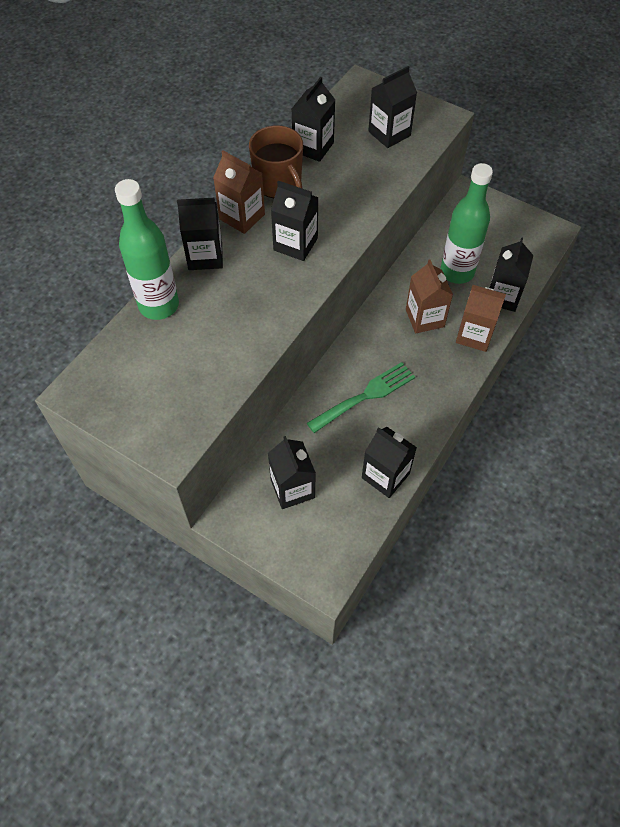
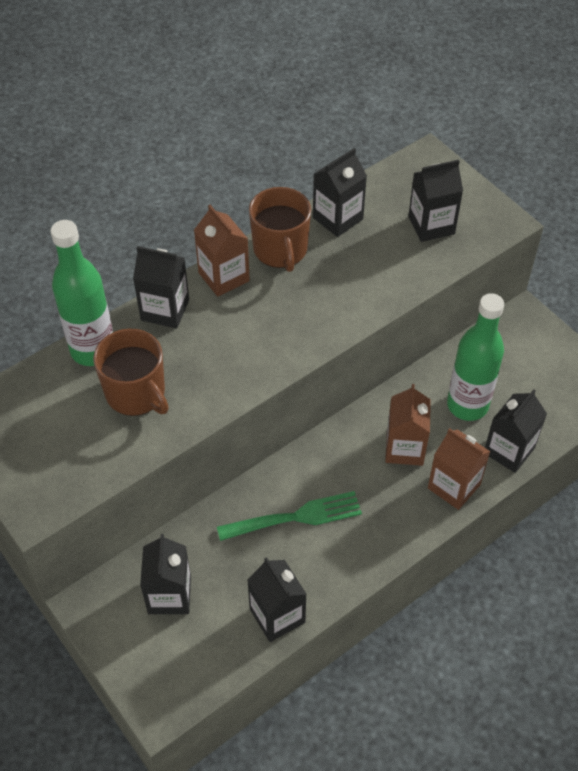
camera: 20 degrees right, 5 degrees down
black carton [271,180,319,261] -> none
none -> brown mug [93,329,169,416]

